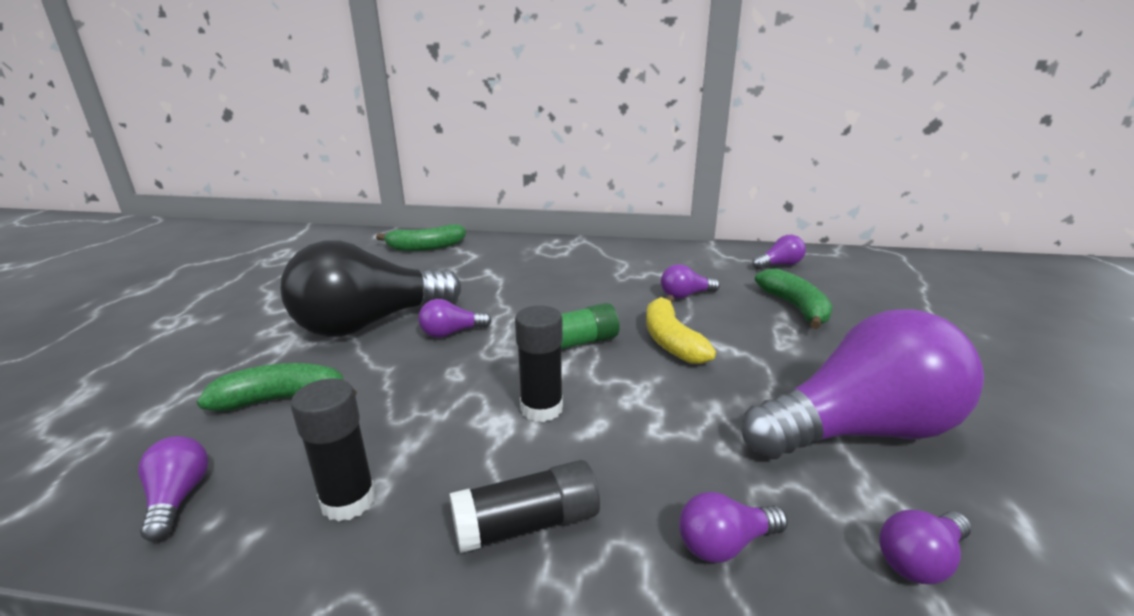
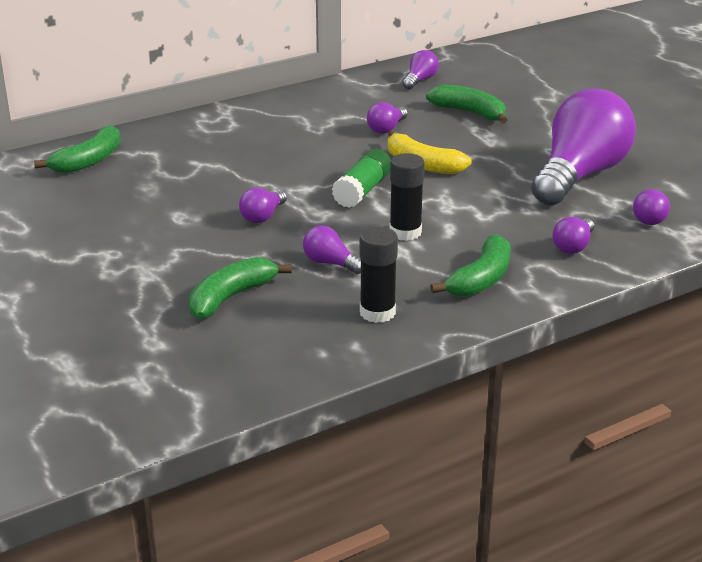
camera: 40 degrees left, 5 degrees up
purple light bulb [138,436,208,542] -> purple light bulb moved to [303,225,361,274]
black light bulb [281,240,461,337] -> none
black glue stick [449,460,600,553] -> green banana [430,234,510,297]

